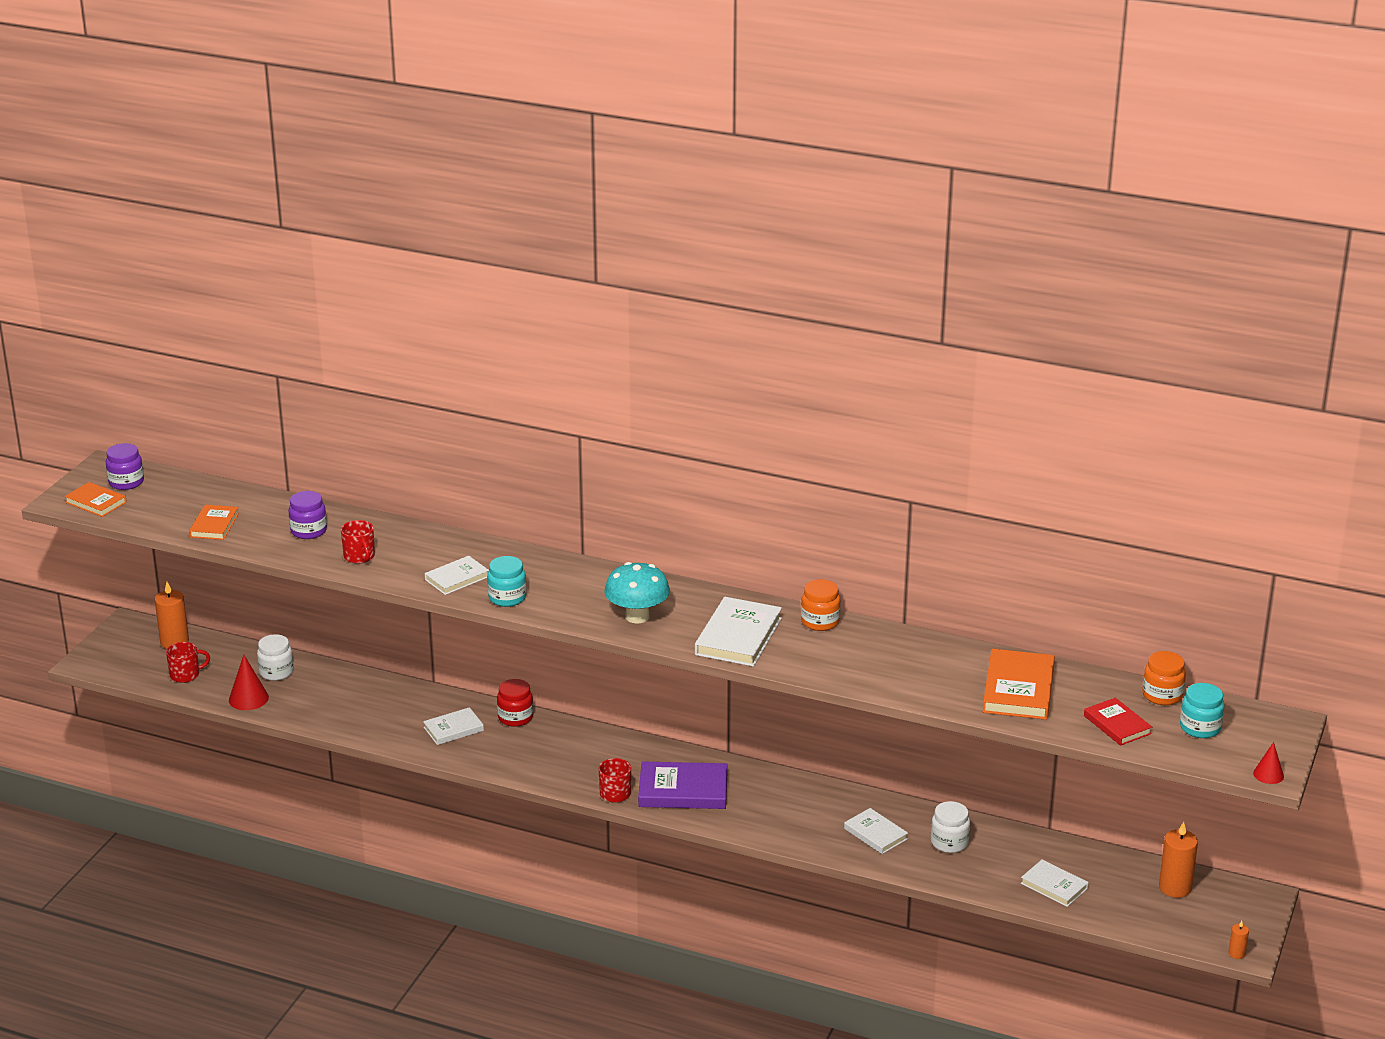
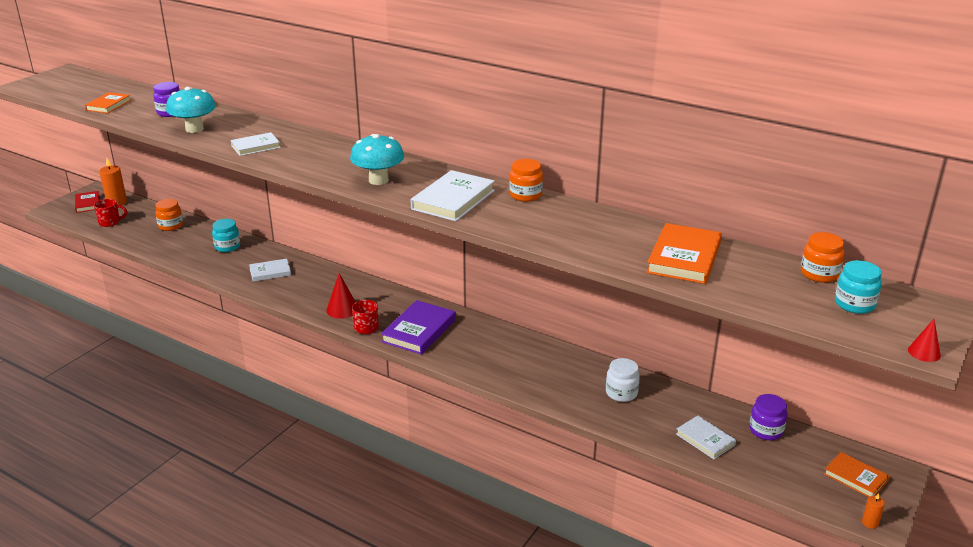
camera: 10 degrees right, 0 degrees up
orange book [65,482,127,517] -> orange book moved to [824,452,890,497]
purple jar [106,443,144,490] -> purple jar moved to [749,394,787,440]
red cone [229,655,269,710] -> red cone moved to [327,273,356,319]
white jar [257,634,294,681] -> orange jar [155,199,183,231]
red mug [341,520,375,564] -> turquoise mushroom [166,87,216,133]
turquoise jar [487,556,526,607] -> turquoise jar moved to [212,219,240,252]
red jar [497,679,533,727] -> none
purple book [638,761,728,809] -> purple book turned 75 degrees counterclockwise [381,300,456,355]
white book [844,808,908,854] -> none
red book [1084,698,1152,746] -> red book moved to [75,191,100,213]
orange candle [1159,822,1198,898] -> none

